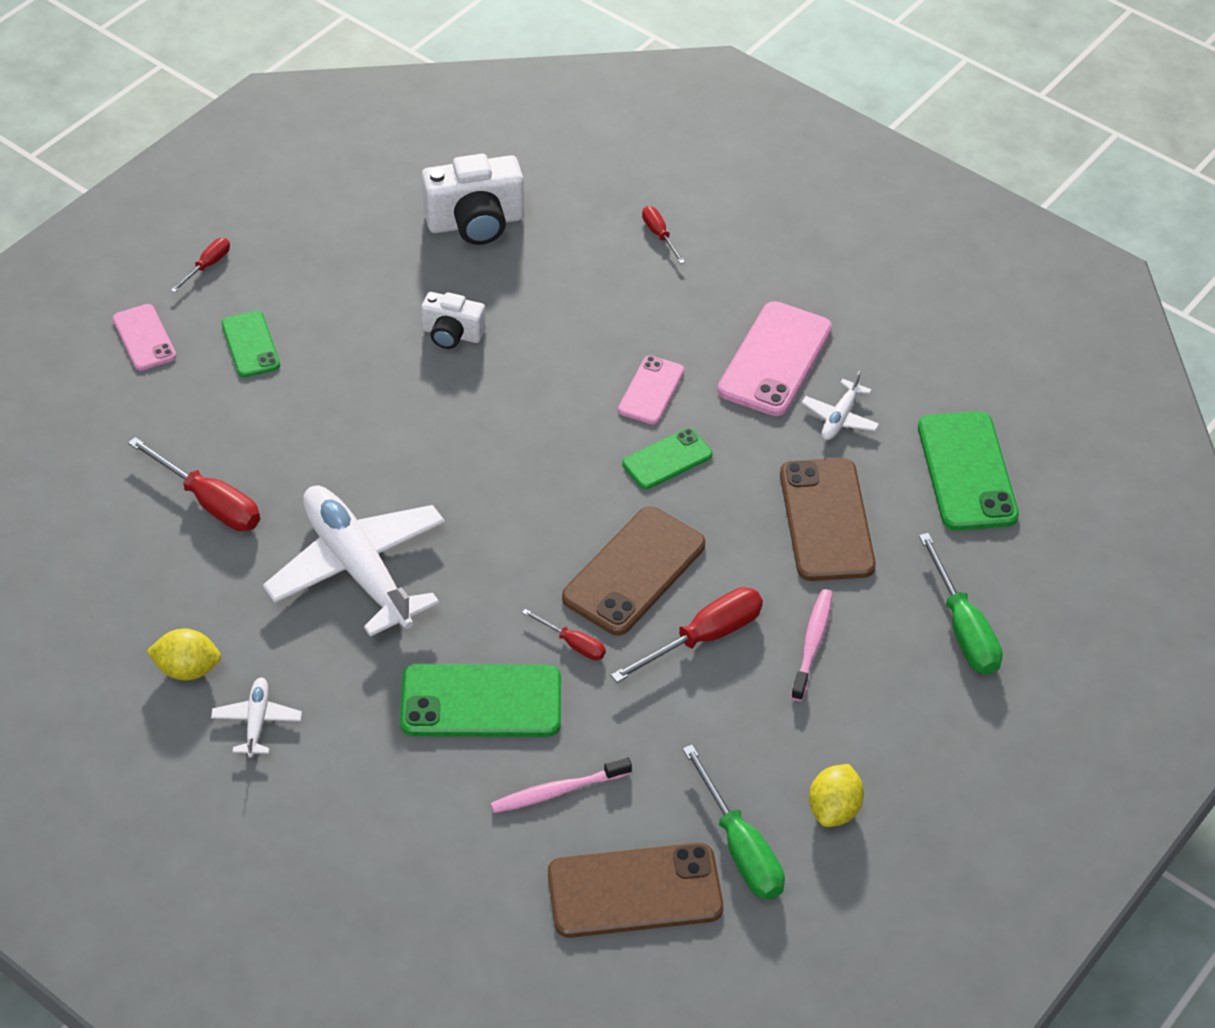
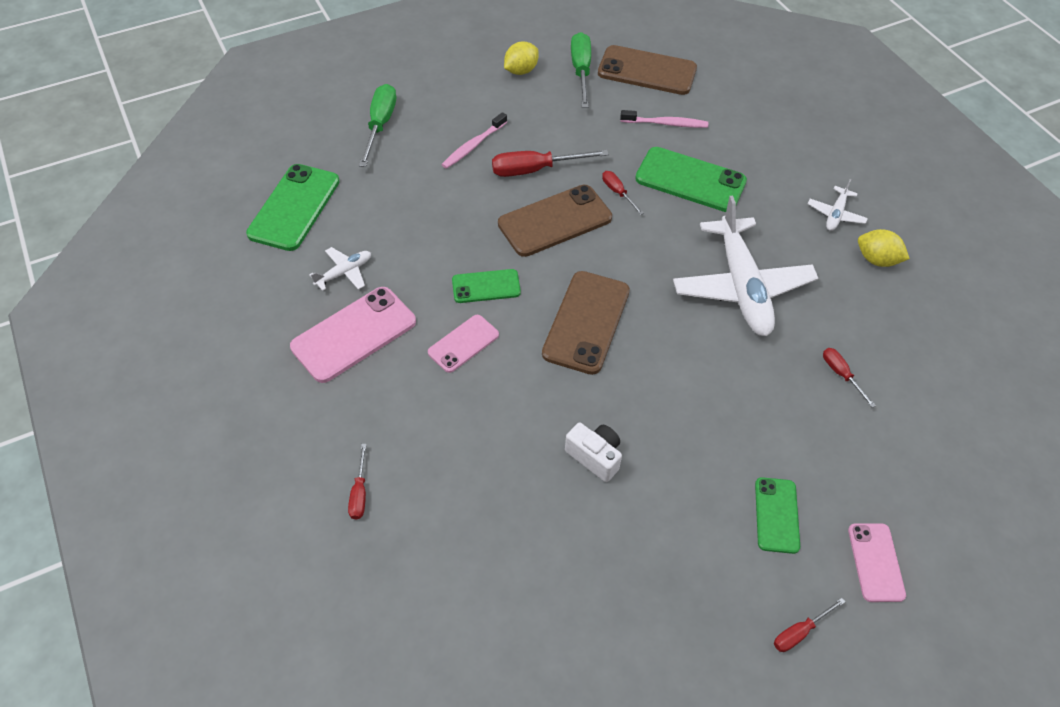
camera: 155 degrees left, 5 degrees up
red screwdriver [128,437,260,531] -> red screwdriver [823,348,876,408], size x0.54
white camera [421,154,524,245] -> none
brown phone [780,458,876,581] -> brown phone moved to [542,271,630,375]

